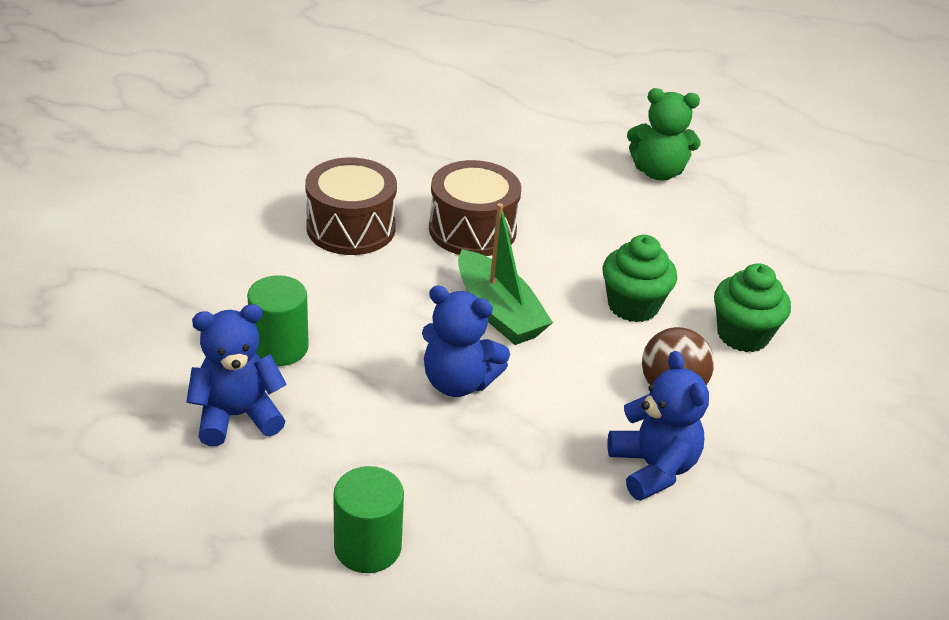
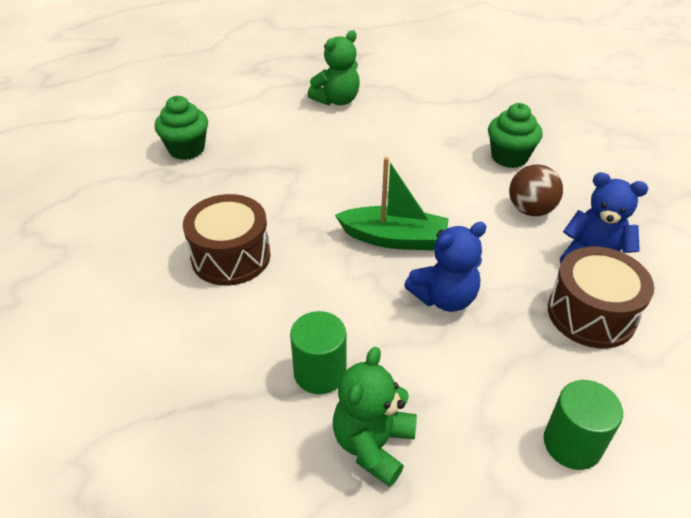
camera: 45 degrees left, 5 degrees up
blue teddy bear [186,304,287,446] -> green teddy bear [333,347,417,487]
brown drum [429,160,521,256] -> brown drum moved to [548,247,654,348]
green cupcake [603,235,677,322] -> green cupcake moved to [155,96,208,160]

